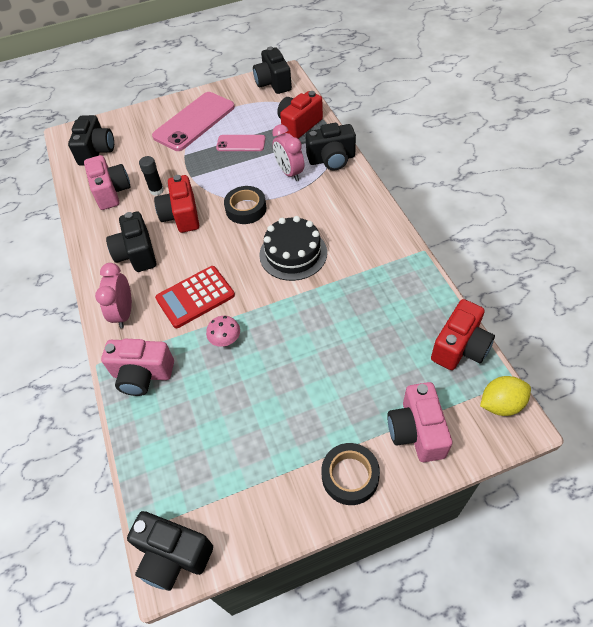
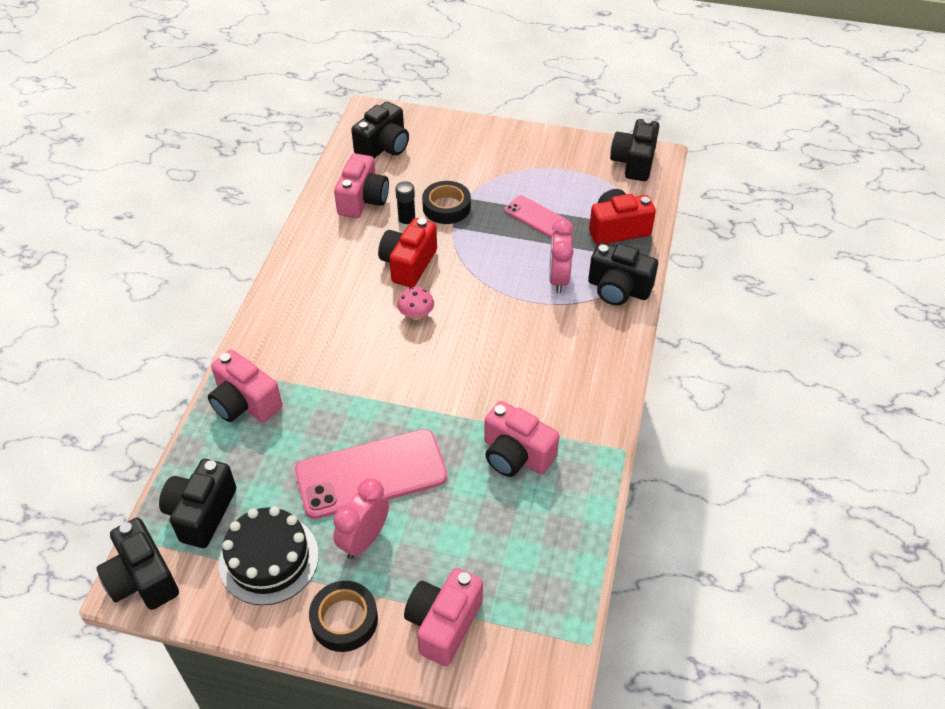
camera: 30 degrees right, 5 degrees down
pink clock [95,263,132,328] -> pink clock moved to [333,479,389,559]
black camera [106,212,156,272] -> black camera moved to [159,459,236,548]
pink phone [152,92,235,151] -> pink phone moved to [295,429,447,519]
red calculator [155,266,235,328] -> none
pink mushroom [206,316,240,347] -> pink mushroom moved to [397,287,434,320]
black tape [224,186,266,224] -> black tape moved to [422,181,471,224]
black cake [259,216,327,281] -> black cake moved to [219,506,319,605]
red camera [431,299,495,370] -> none
yellow lemon [480,376,531,416] -> none
none -> pink camera [484,401,560,477]

